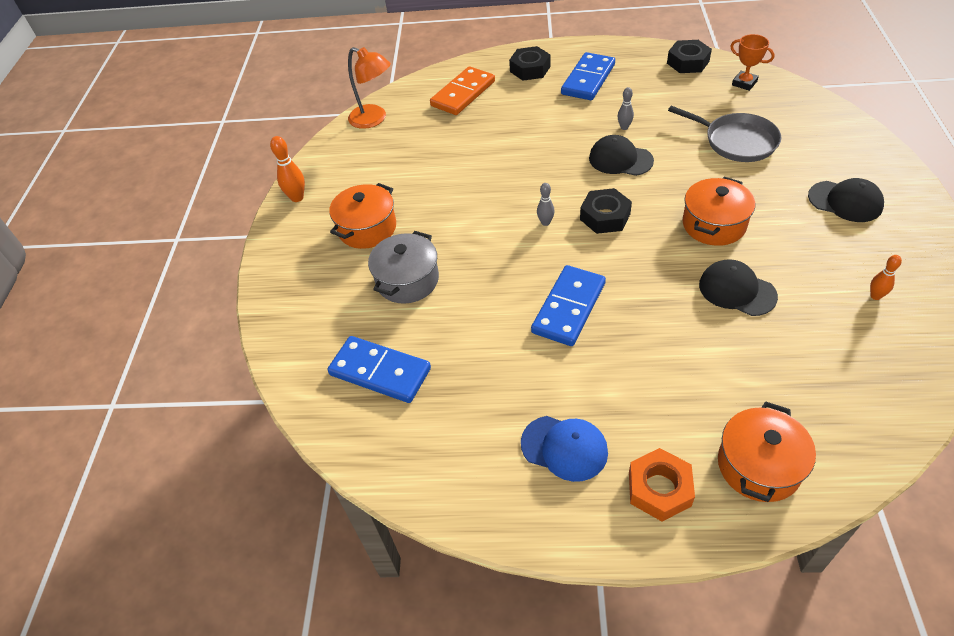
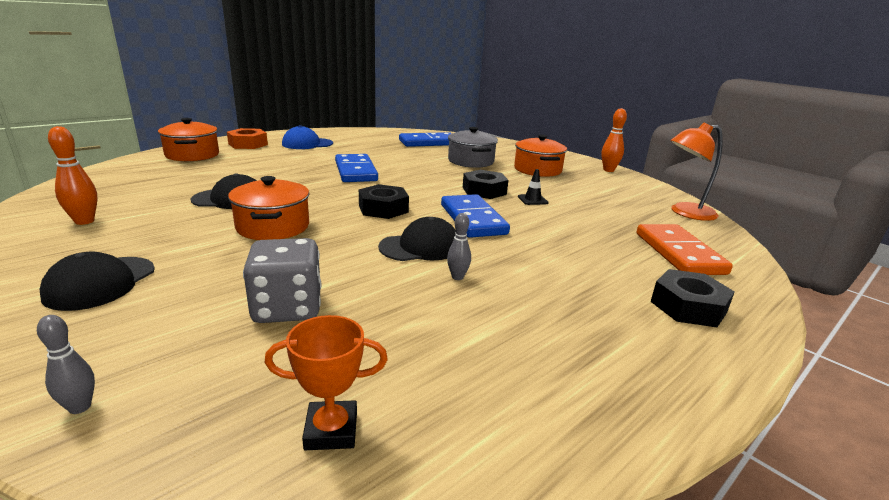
camera: 130 degrees right, 25 degrees down
grey bowling pin [537,183,555,226] -> grey bowling pin moved to [37,315,95,414]
blue domino [561,52,615,100] -> blue domino moved to [441,194,510,238]
black nut [667,40,712,73] -> black nut moved to [463,170,508,199]
grey pan [668,106,781,162] -> grey dice [243,238,321,323]
black cap [808,178,884,222] -> black cap turned 60 degrees counterclockwise [40,252,155,311]
orange bowling pin [870,255,902,300] -> orange bowling pin [48,126,98,225], size x1.57
none -> black traffic cone [518,169,548,205]

